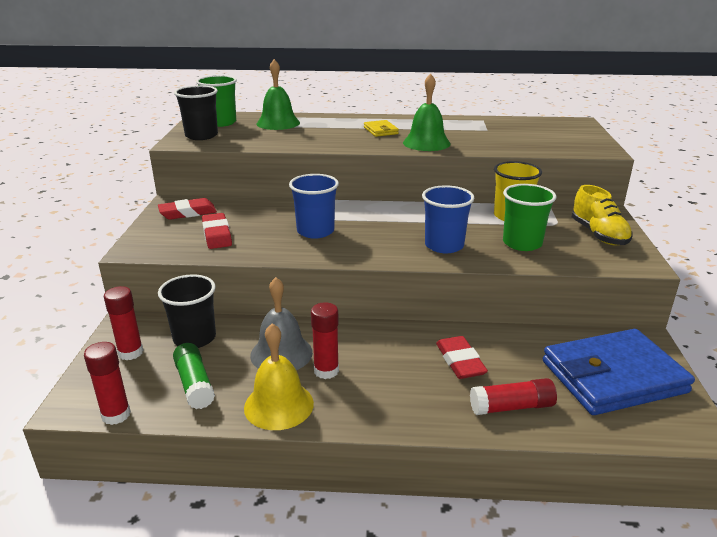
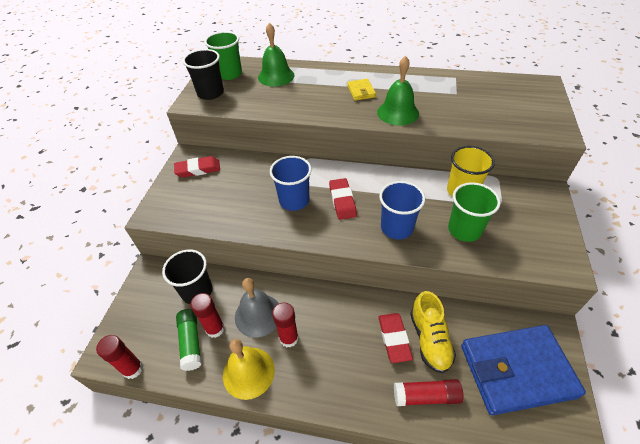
camera: 10 degrees right, 20 degrees up
red glue stick [104,286,144,360] -> red glue stick moved to [190,293,225,338]
red eraser [202,213,232,249] -> red eraser moved to [329,178,357,220]
yellow shoe [572,185,633,245] -> yellow shoe moved to [410,291,456,373]

